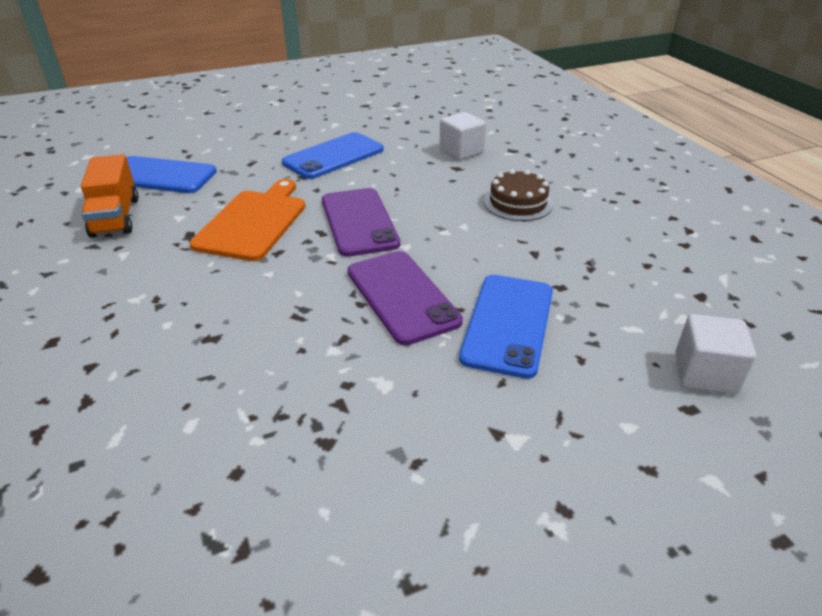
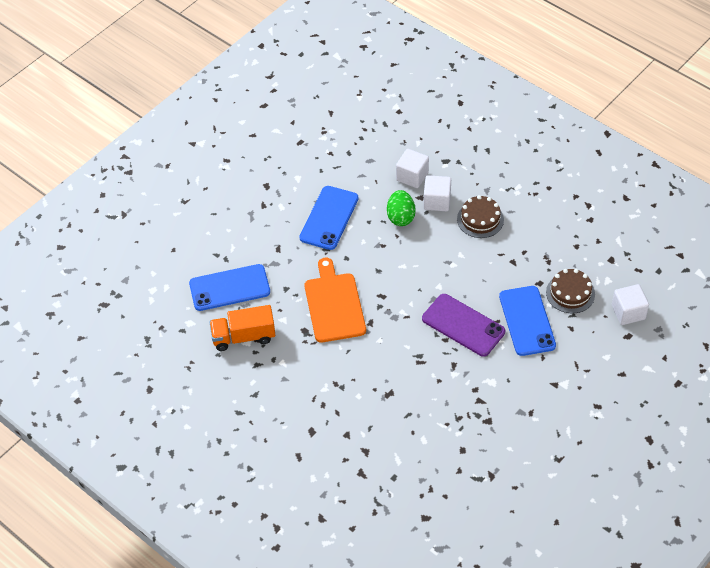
camera: 25 degrees left, 15 degrees up
orange truck [81,154,139,238] -> orange truck turned 120 degrees clockwise [209,305,275,351]
purple phone [322,188,400,257] -> none
none -> green egg [387,190,416,226]
none -> white cube [423,175,451,211]
none -> brown cake [546,269,595,313]

